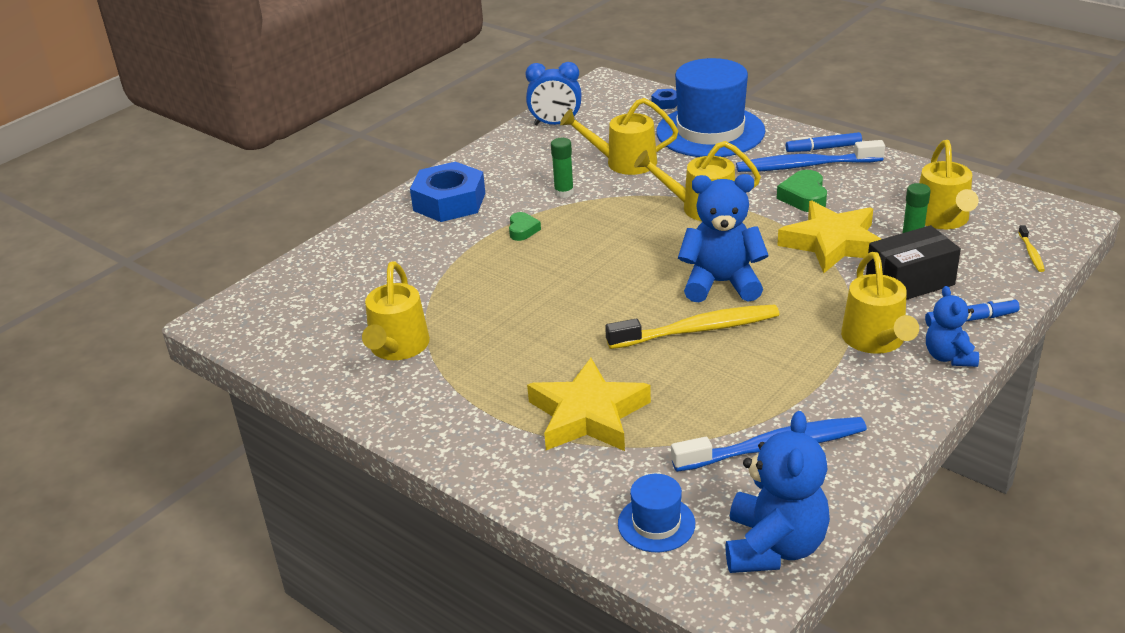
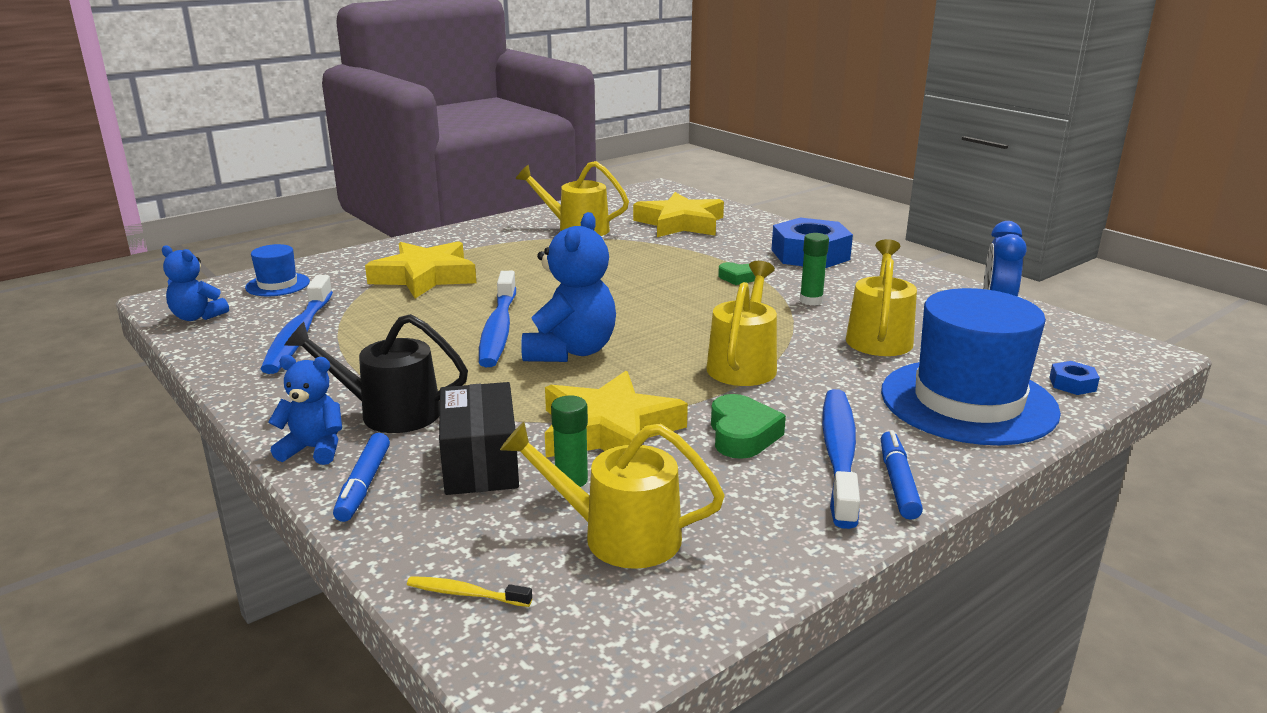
camera: 100 degrees right, 10 degrees down
yellow toothbrush [605,305,780,349] -> blue toothbrush [479,271,516,367]
blue teddy bear [725,411,830,573] -> blue teddy bear [162,245,229,321], size x0.59
green heart [777,170,827,212] -> green heart turned 75 degrees clockwise [711,394,786,459]
yellow watering can [841,252,919,354] -> black watering can [284,314,468,433]
none -> yellow star [633,192,724,237]

